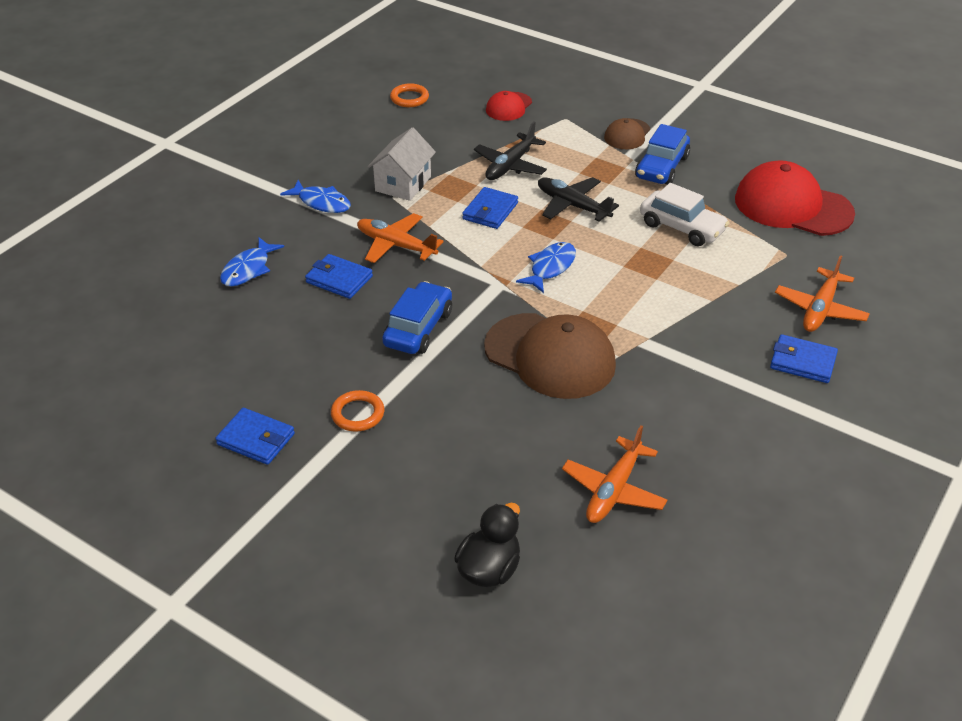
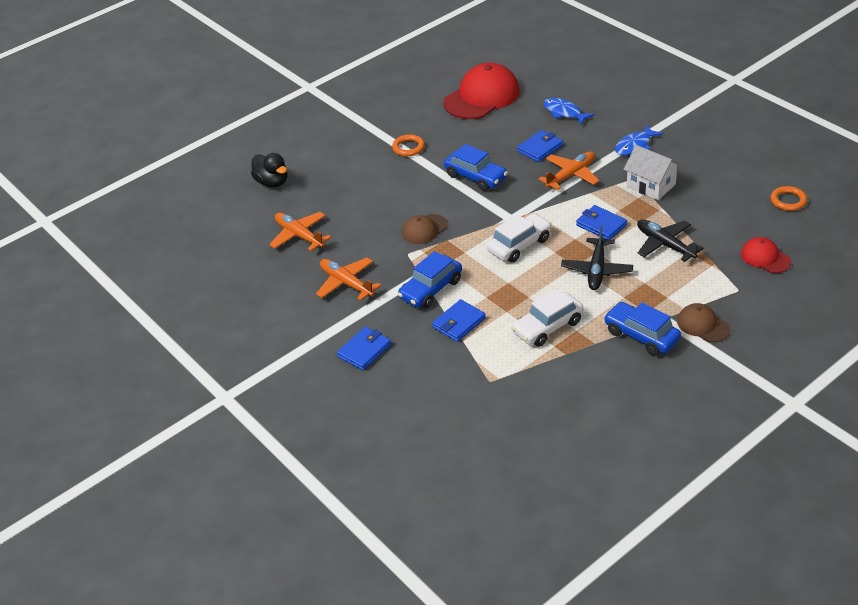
camera: 110 degrees right, 0 degrees up
blue wallet [215,408,295,465] -> blue wallet moved to [432,299,486,342]
brown cap [484,313,616,399] -> brown cap [402,214,448,244], size x0.51
blue fish [516,242,576,293] -> white car [487,213,552,263]
black plane [538,177,619,222] -> black plane turned 135 degrees clockwise [561,226,633,290]
red cap [735,160,855,236] -> red cap moved to [443,63,520,119]
orange plane [775,255,870,332] -> orange plane moved to [316,257,381,301]
none -> blue car [398,251,462,308]

